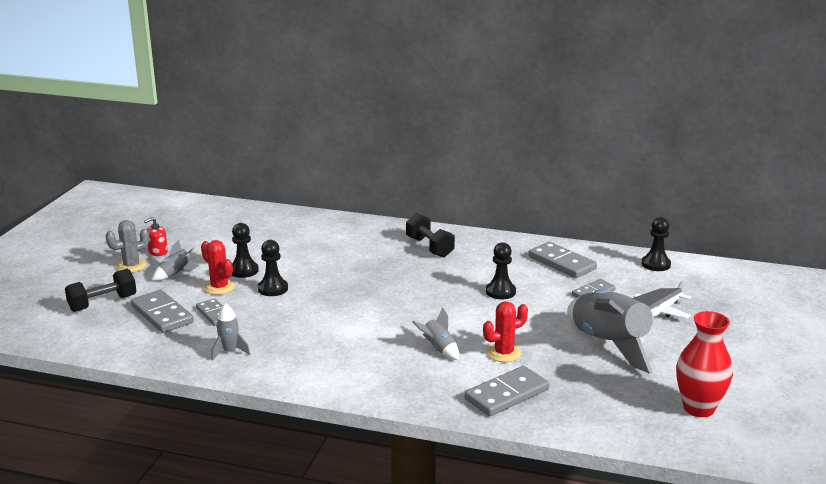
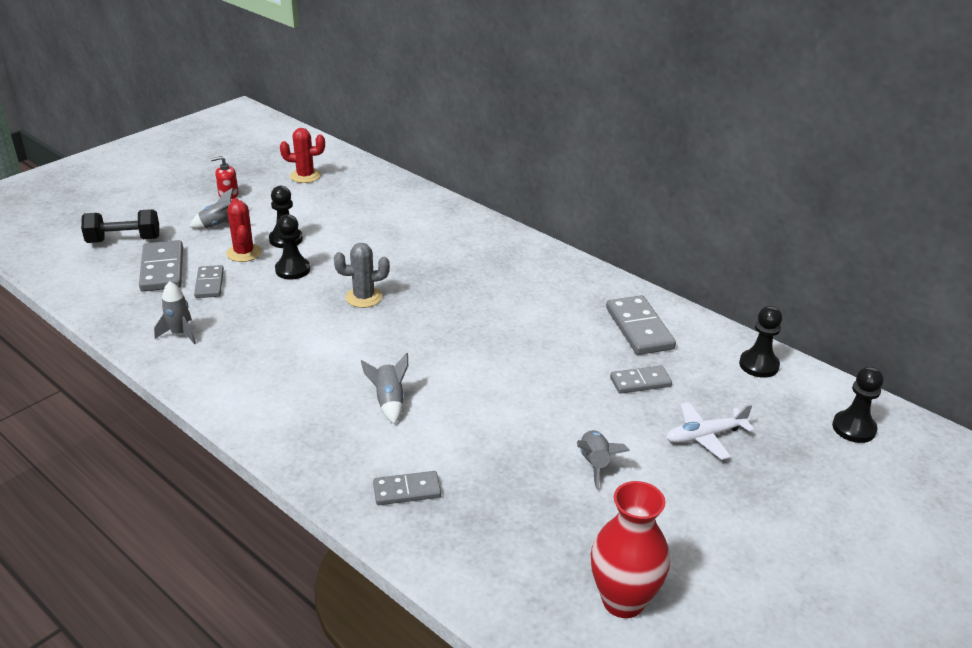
camera: 25 degrees right, 10 degrees up
grey cactus [106,220,149,273] -> grey cactus moved to [334,243,390,308]
black dumbbell [406,213,455,257] -> none
grey domino [465,366,549,416] -> grey domino [373,471,441,505], size x0.63
red cactus [483,301,528,362] -> red cactus moved to [280,128,325,183]
black pawn [486,242,516,299] -> black pawn moved to [832,366,884,443]
grey rocket [567,288,682,374] -> grey rocket [577,430,630,489], size x0.43

